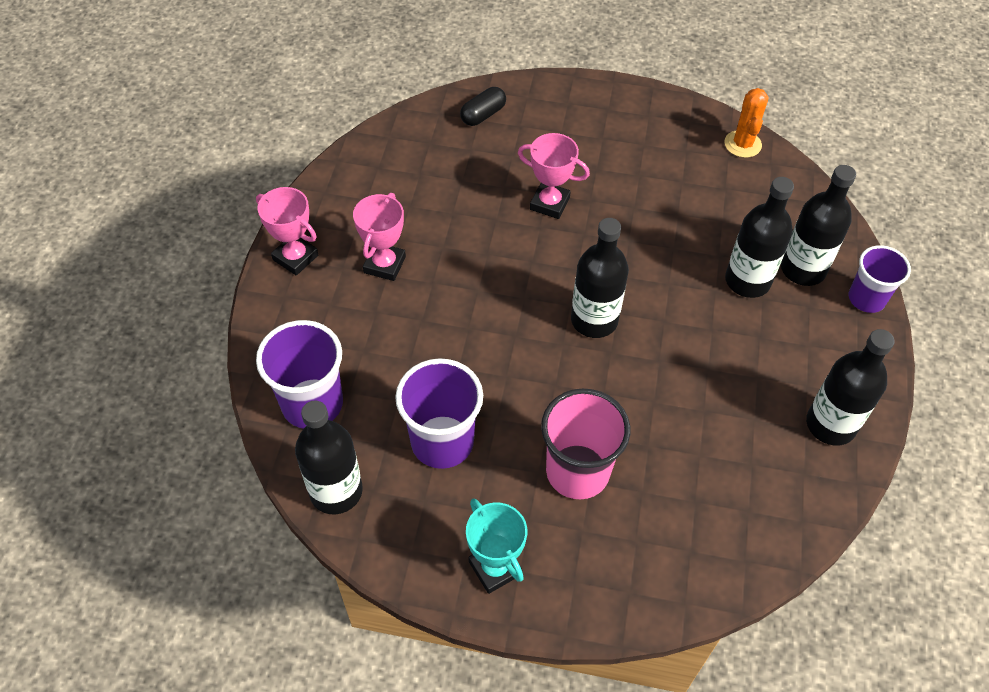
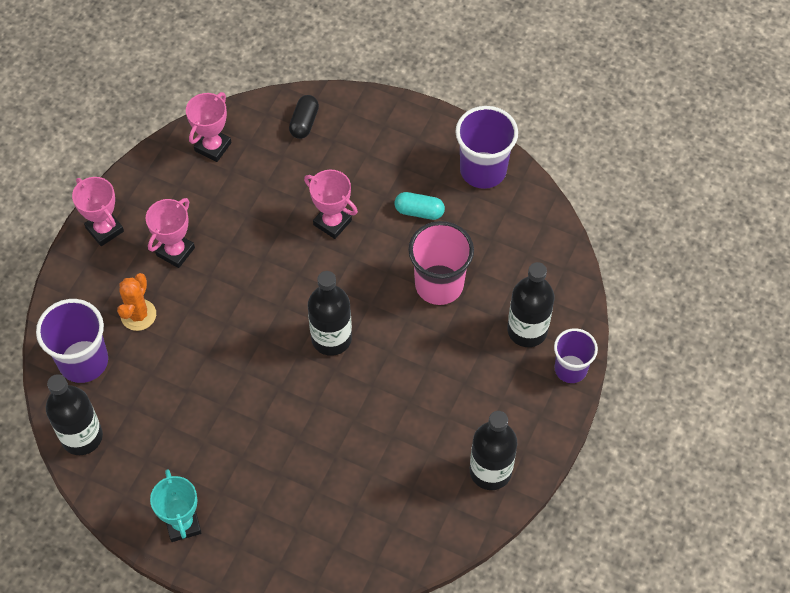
camera: 15 degrees right, 5 degrees up
purple cup [395,358,483,469] -> purple cup moved to [455,106,518,189]
black capsule [460,87,506,126] -> black capsule turned 45 degrees counterclockwise [289,95,319,139]
pink cup [541,389,630,499] -> pink cup moved to [408,221,474,305]
orange cactus [724,88,768,158] -> orange cactus moved to [117,273,156,331]
black bottle [725,177,794,298] -> none
none -> pink trophy [186,92,232,162]
none -> turquoise capsule [394,192,445,220]

